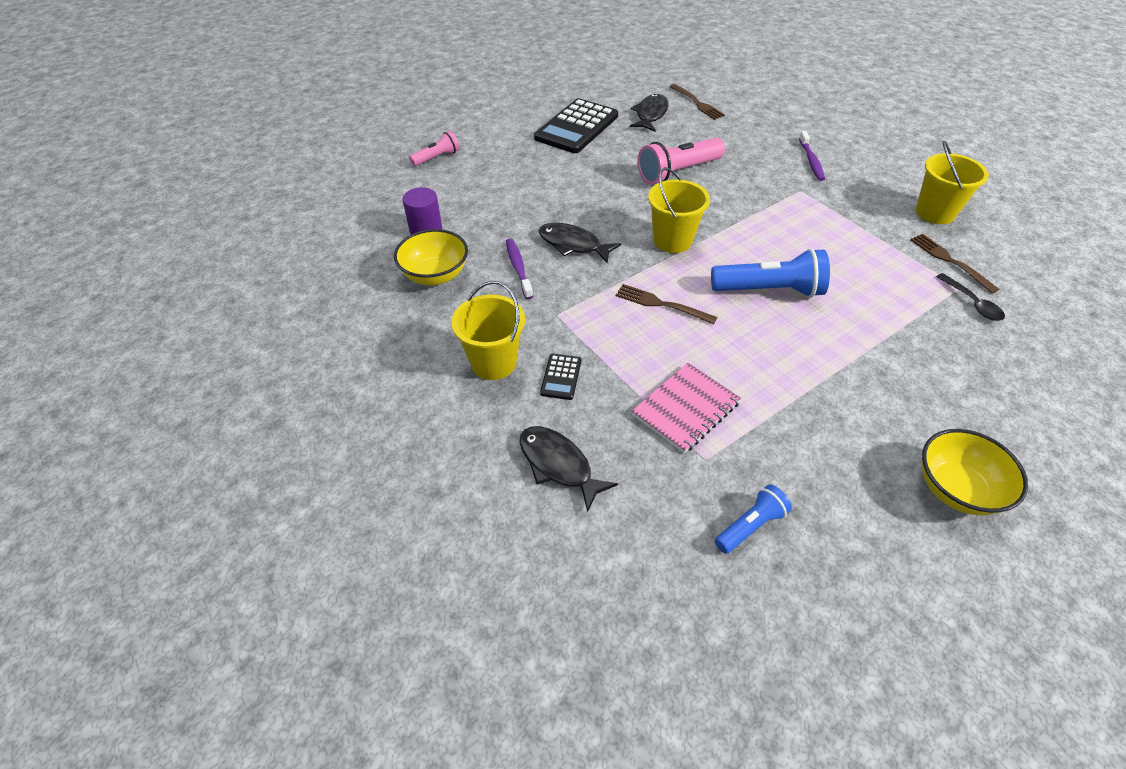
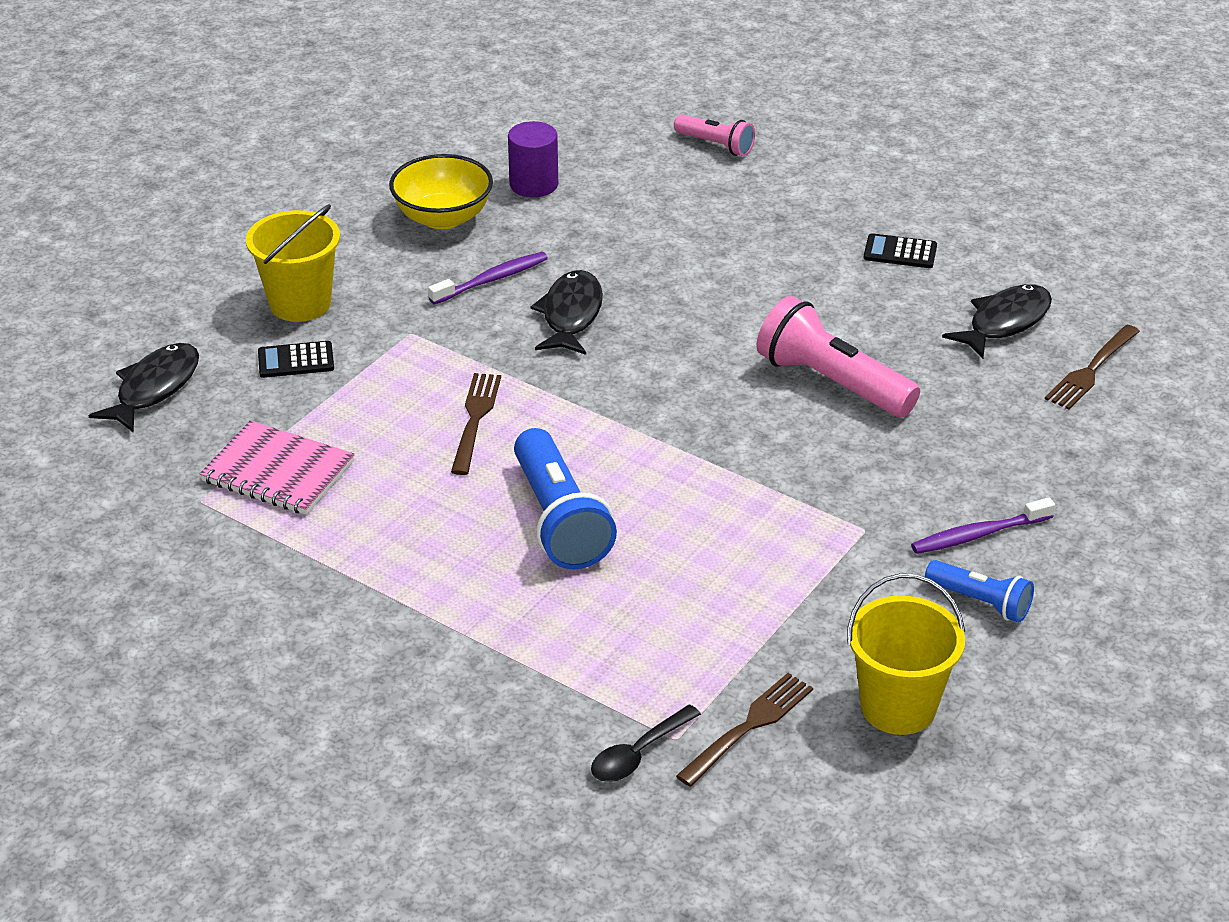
camera: 70 degrees right, 10 degrees down
black calculator [534,98,618,153] -> black calculator [864,233,937,268], size x0.44
black fish [630,94,669,131] -> black fish turned 45 degrees counterclockwise [942,284,1052,359]
yellow bucket [648,167,710,253] -> none
blue flashlight [715,484,792,554] -> blue flashlight moved to [925,560,1034,623]
yellow bowl [922,429,1028,515] -> none

